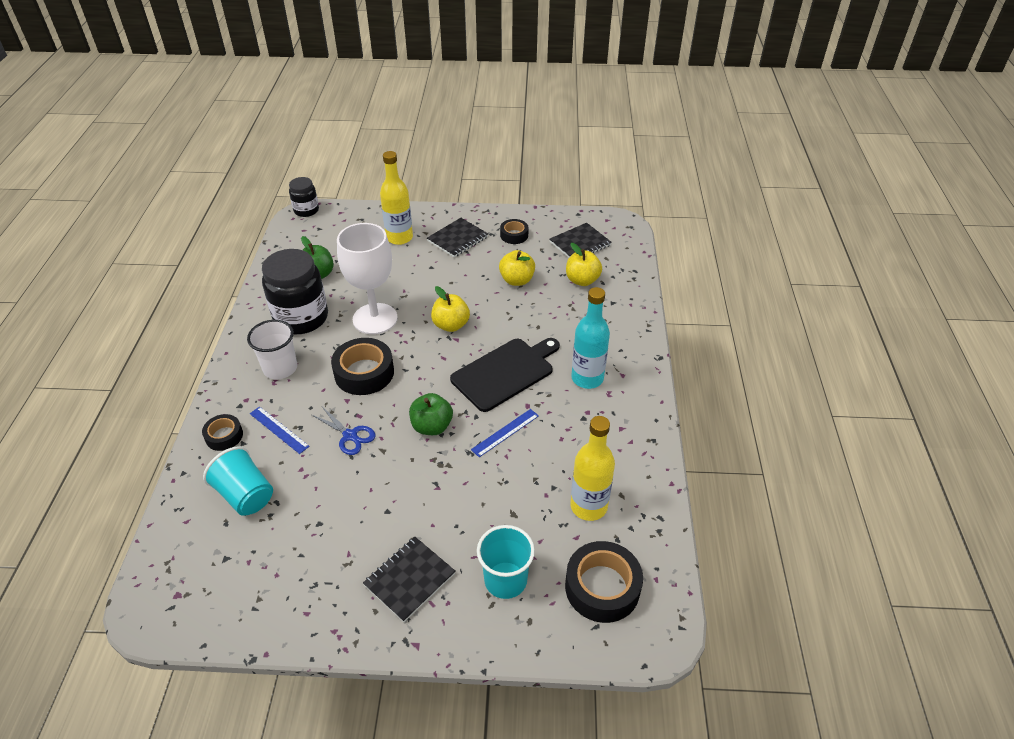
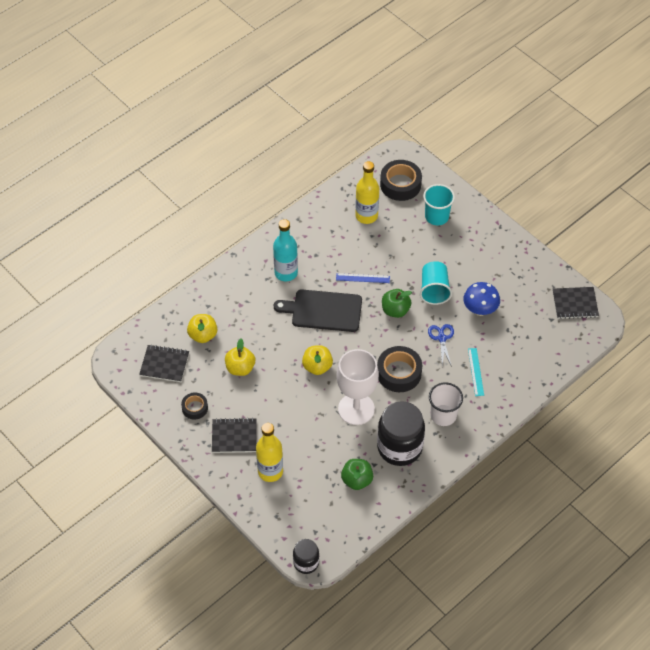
camera: 135 degrees left, 10 degrees up
black tape [202,414,243,451] -> none
turquoise cup [203,446,273,516] -> turquoise cup moved to [420,261,452,305]
blue ruler [250,406,310,454] -> turquoise ruler [468,348,484,396]
black notebook [363,537,456,622] -> black notebook moved to [553,287,599,319]
none -> blue mushroom [463,282,500,316]

